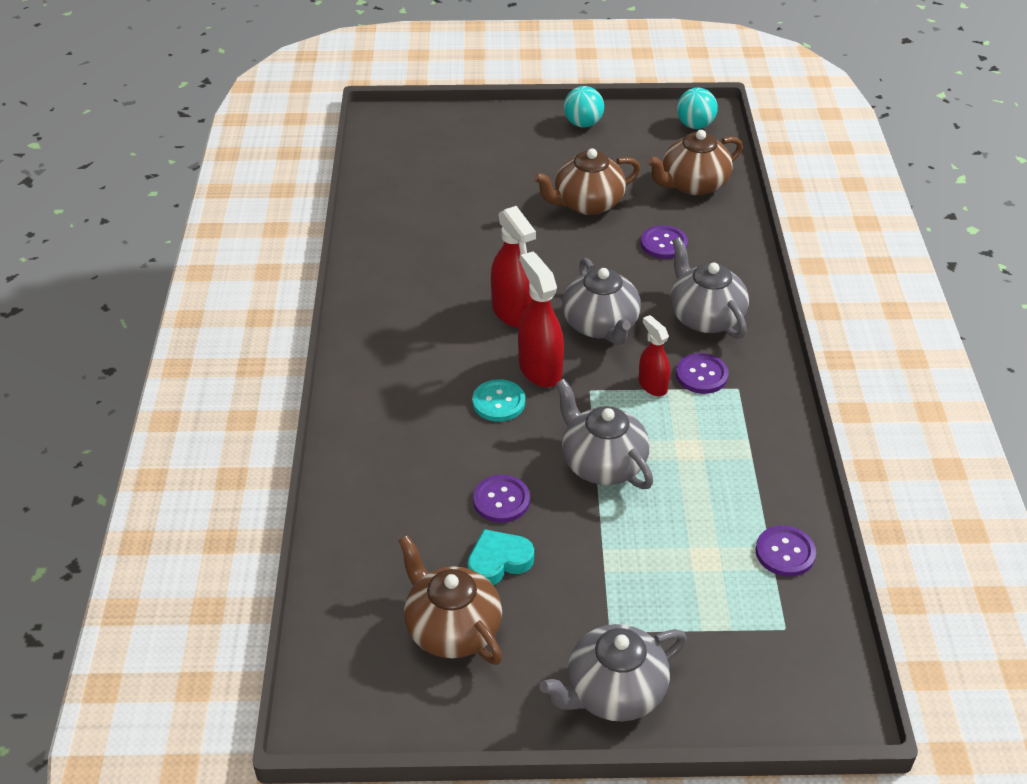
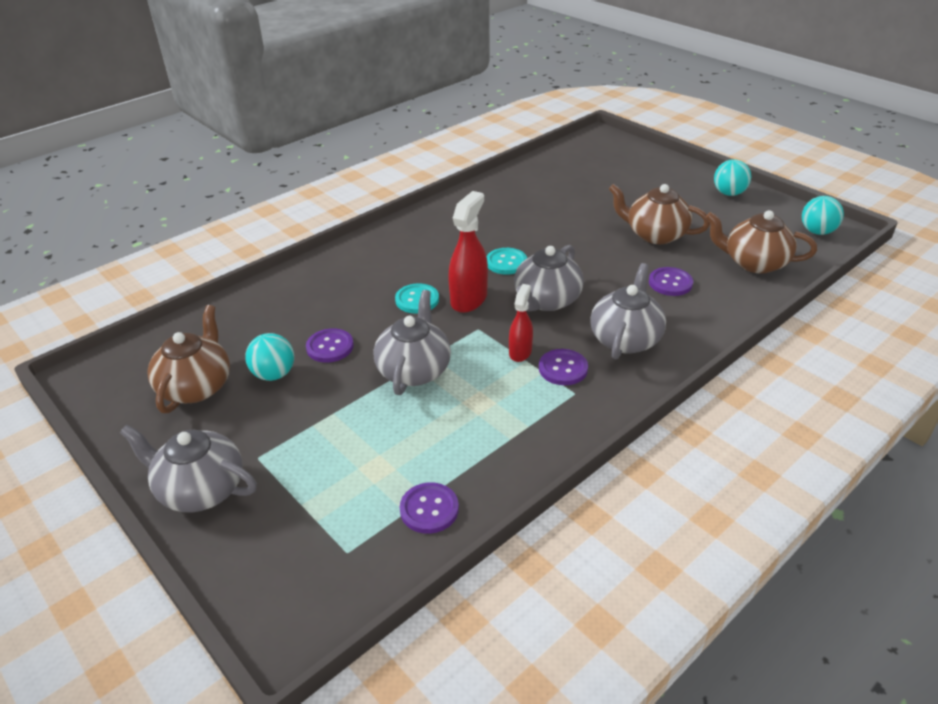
camera: 50 degrees right, 5 degrees down
turquoise heart [467,529,534,585] -> turquoise ball [245,333,294,381]
red spray bottle [491,206,536,328] -> turquoise button [487,248,527,275]

